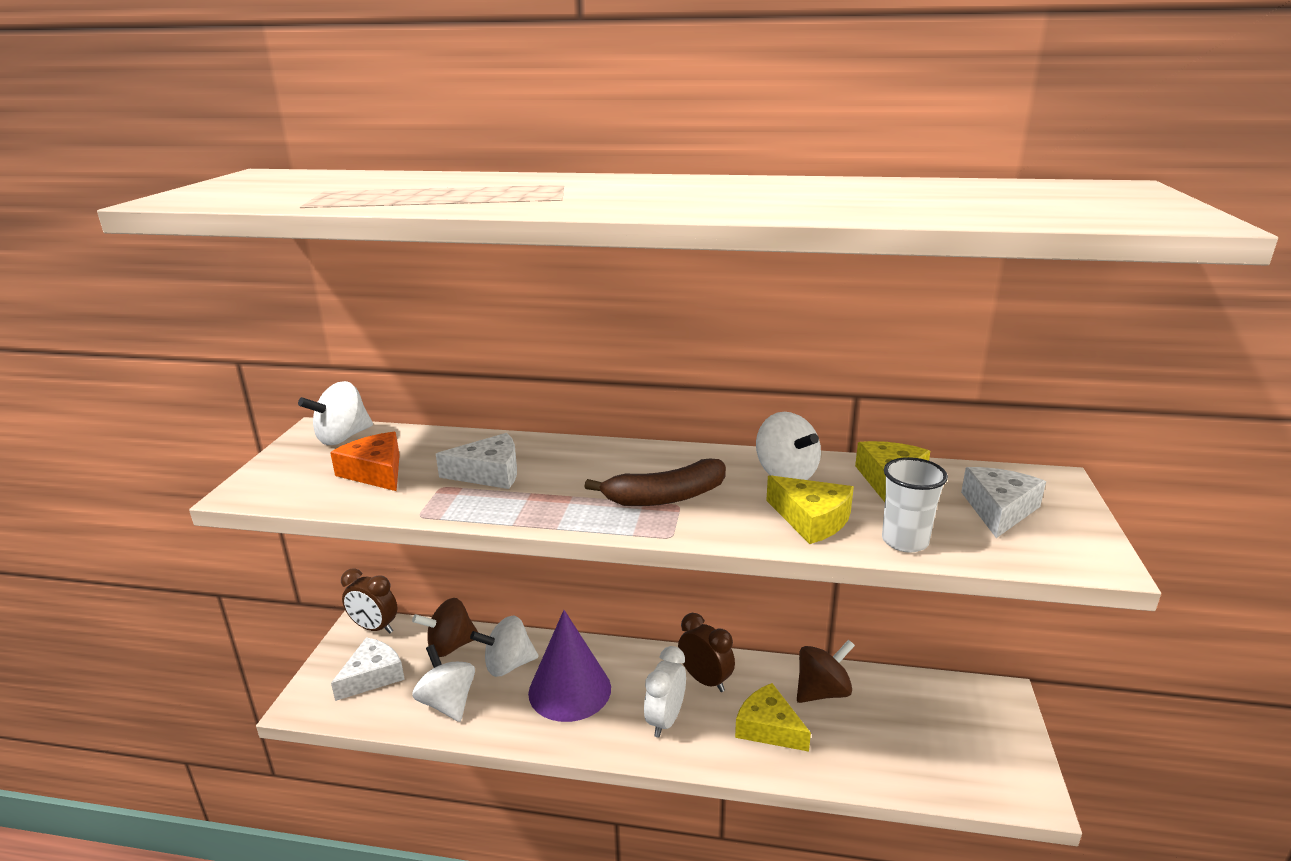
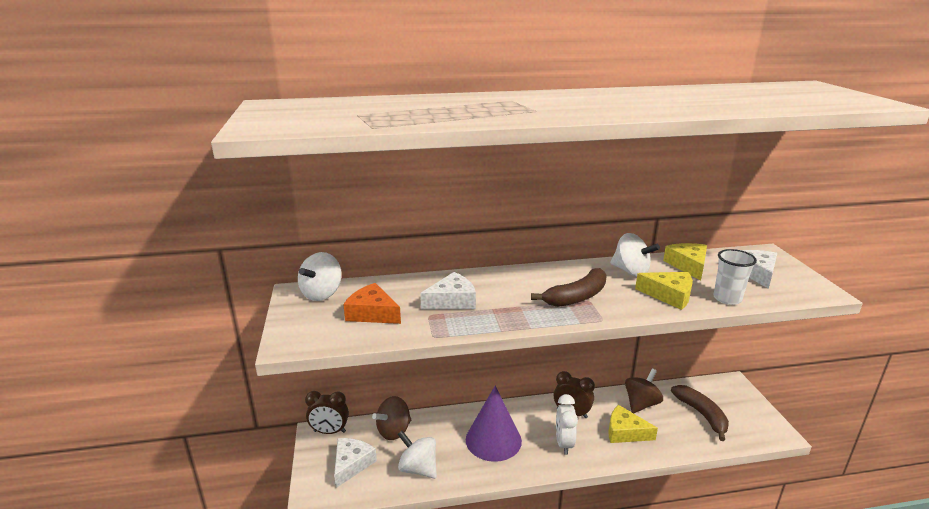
camera: 20 degrees left, 0 degrees up
white spinning top [470,616,538,677] -> none
none -> brown banana [671,385,729,441]

